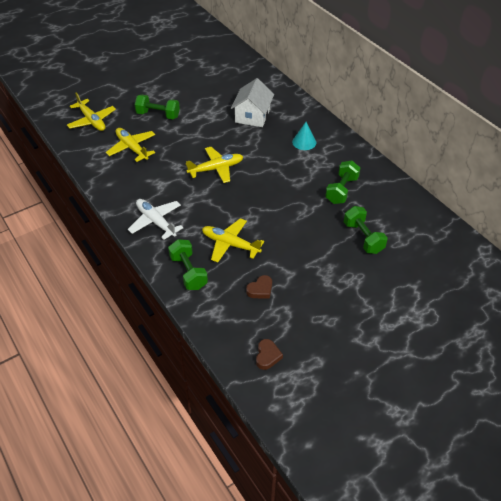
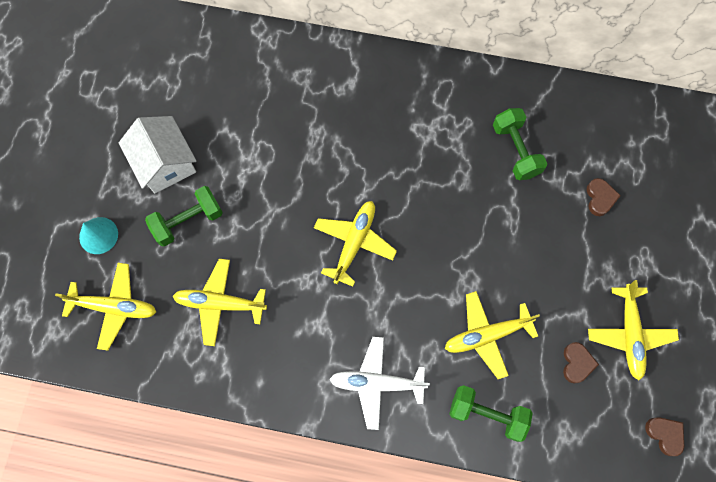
camera: 45 degrees left, 25 degrees up
white house [231,78,274,127] -> white house moved to [119,116,196,193]
turquoise cone [292,122,316,150] -> turquoise cone moved to [79,217,118,254]
green dumbbell [344,206,388,254] -> brown heart [587,178,621,216]
none -> yellow plane [588,280,679,380]

